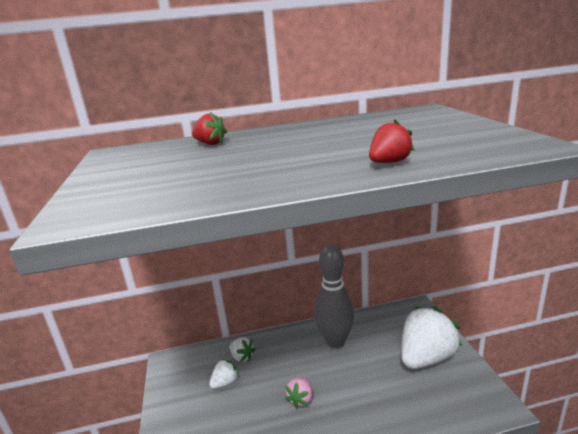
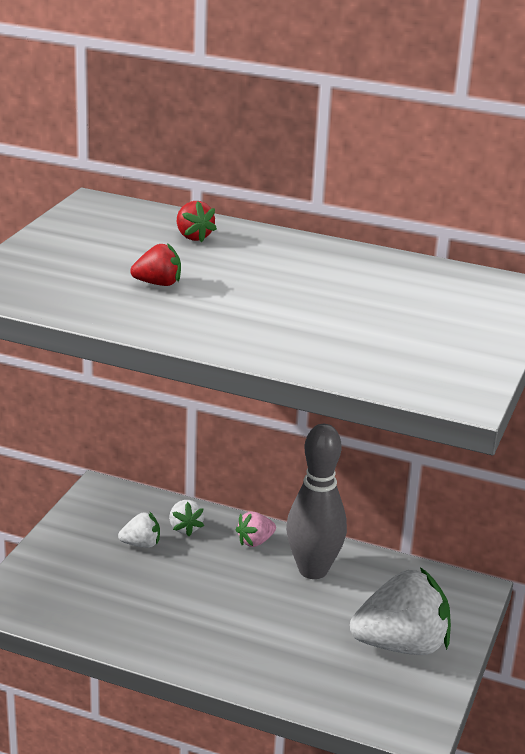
camera: 30 degrees right, 5 degrees up
pink strawberry [285,377,312,409] -> pink strawberry moved to [236,511,276,547]
red strawberry [369,120,415,163] -> red strawberry moved to [130,243,181,286]

